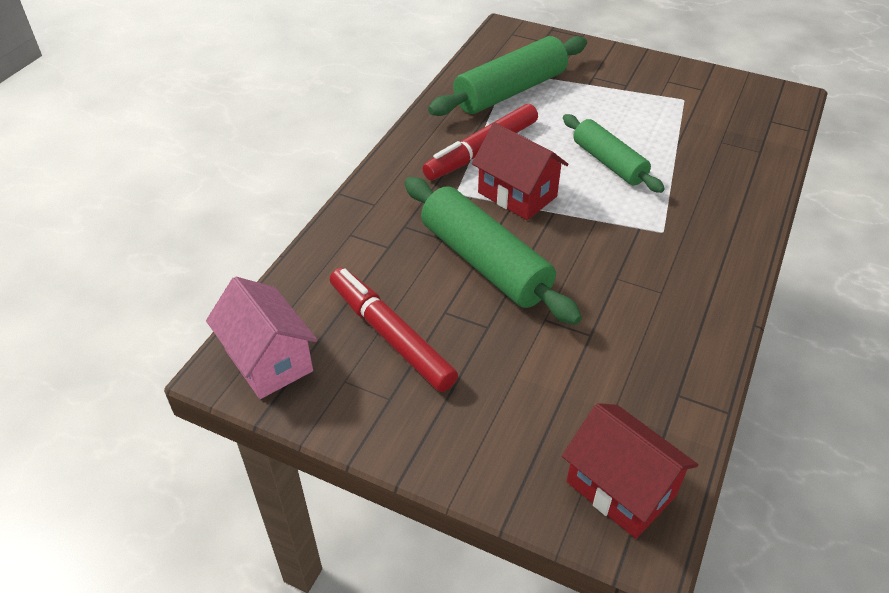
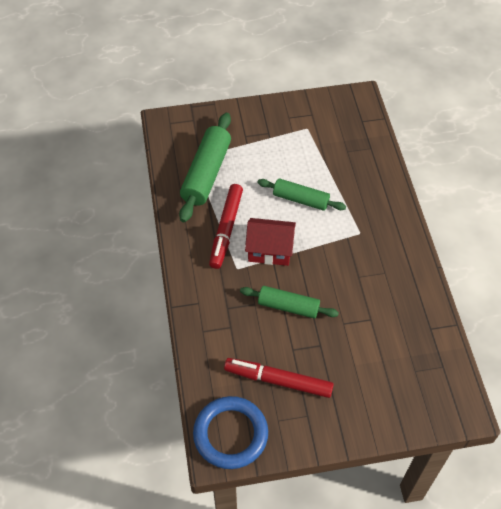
camera: 35 degrees left, 10 degrees up
pink house [206,277,318,399] -> blue ring [193,396,268,469]
green rolling pin [405,177,582,325] -> green rolling pin [240,286,339,319], size x0.64
red house [562,403,698,539] -> none

